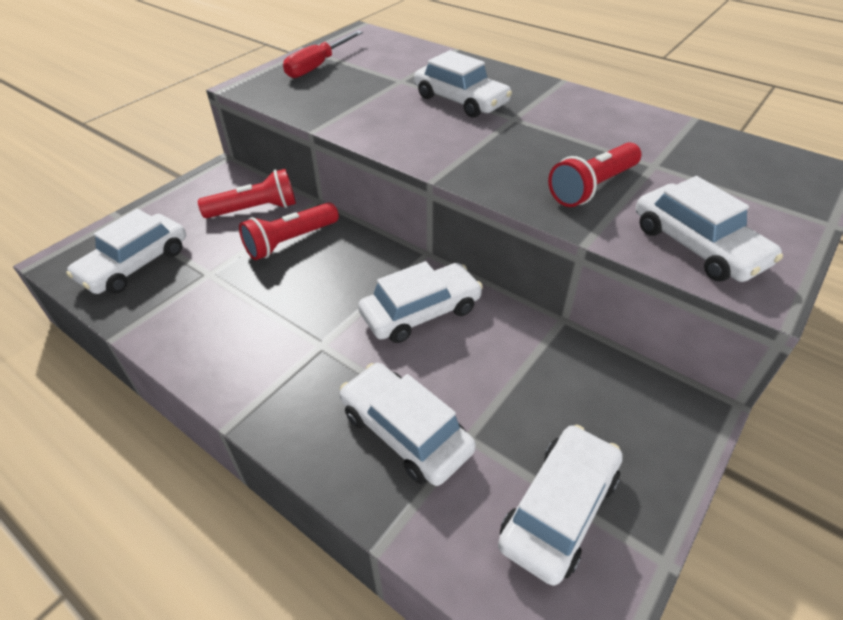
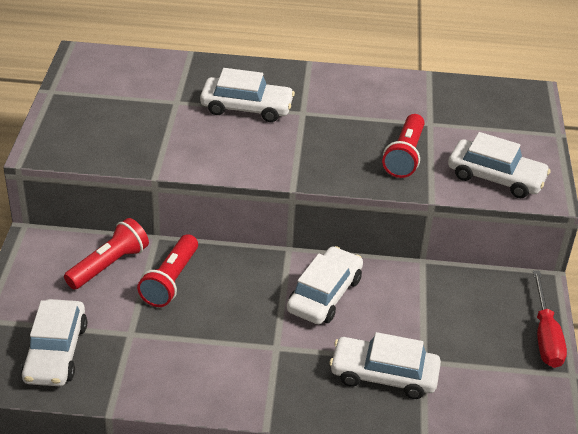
camera: 35 degrees left, 5 degrees down
red screwdriver [283,31,363,78] -> red screwdriver moved to [533,271,567,368]
white car [498,425,623,586] -> none

